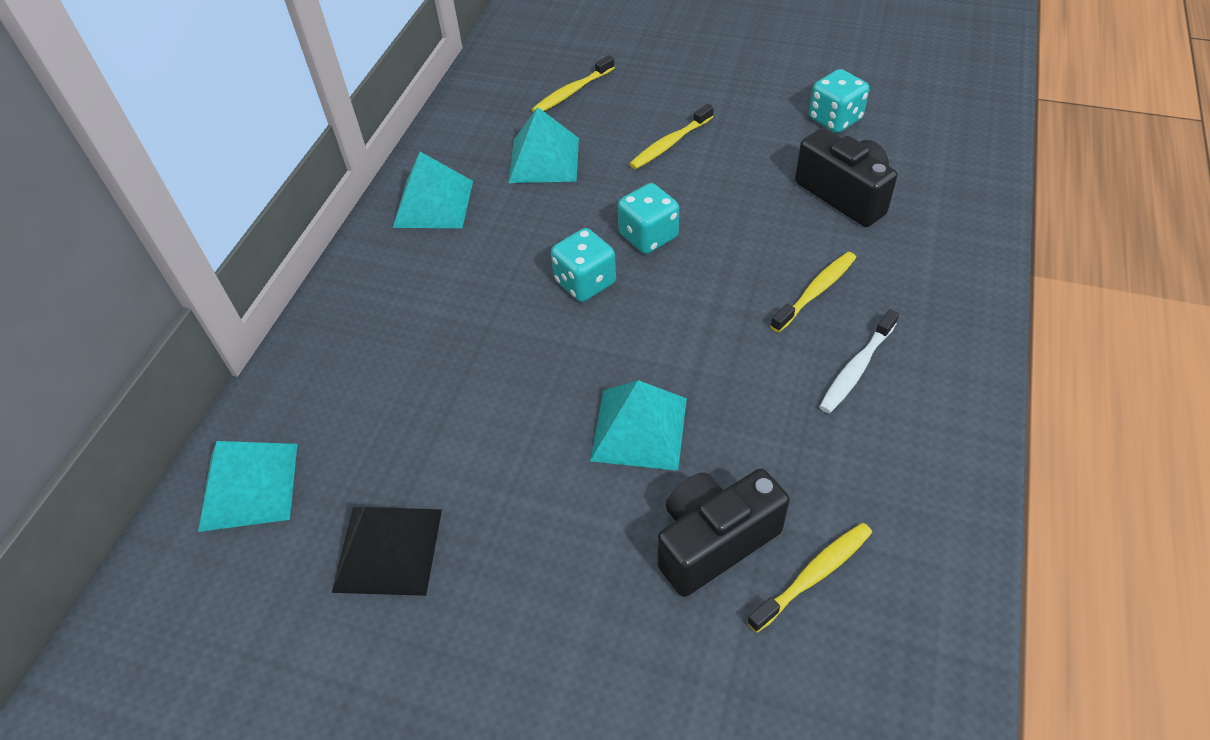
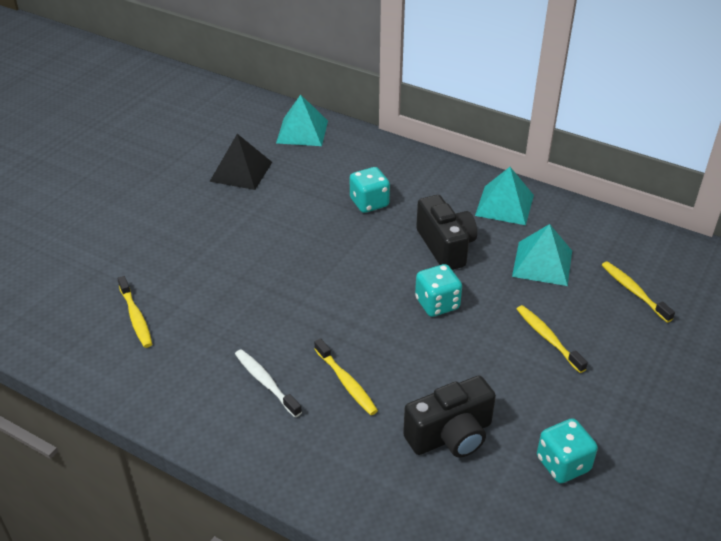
camera: 100 degrees right, 10 degrees down
turquoise dice [551,228,616,302] -> turquoise dice moved to [350,167,390,213]
turquoise pyramid [590,380,687,471] -> none
black camera [658,469,790,597] -> black camera moved to [416,195,477,270]

